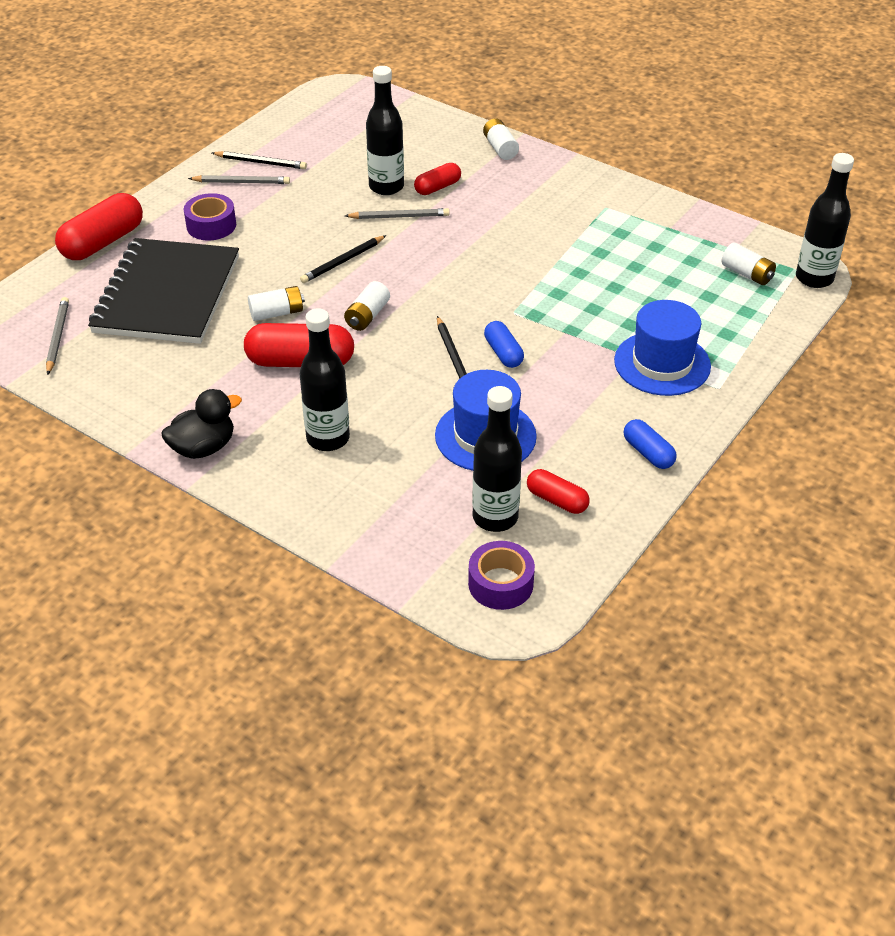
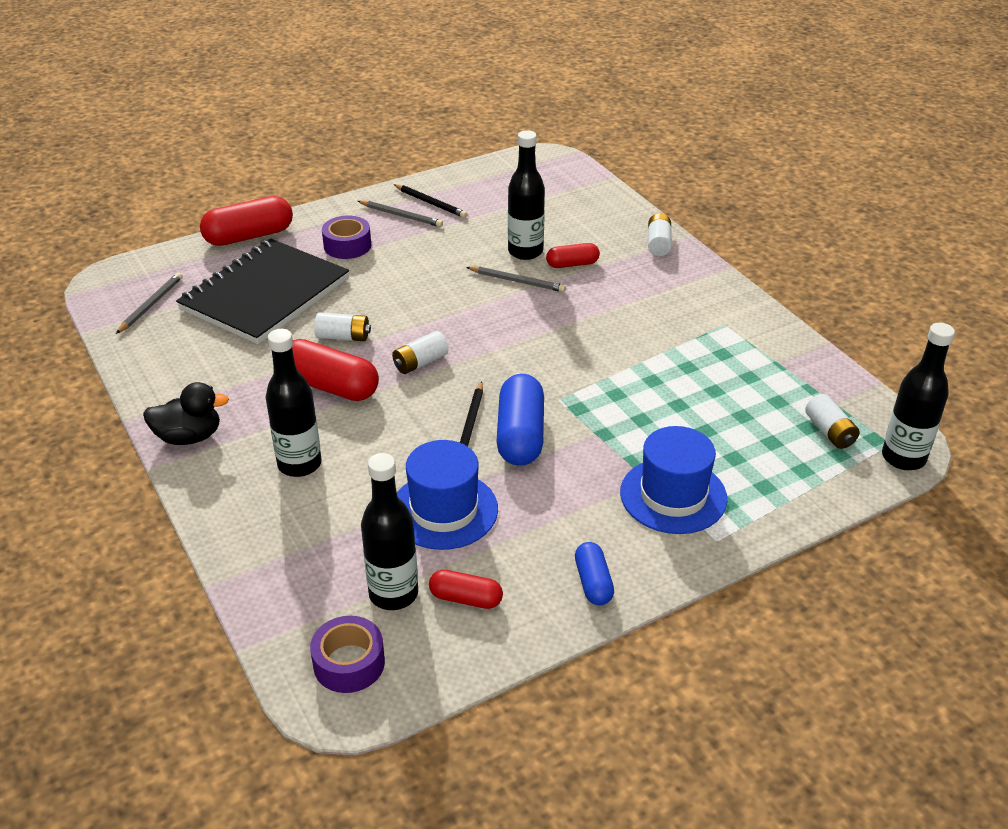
camera: 25 degrees right, 5 degrees down
black pencil [300,235,386,283] -> none
blue capsule [484,321,524,368] -> blue capsule [496,374,544,466], size x1.77
red capsule [527,469,590,514] -> red capsule turned 45 degrees counterclockwise [429,570,503,609]

